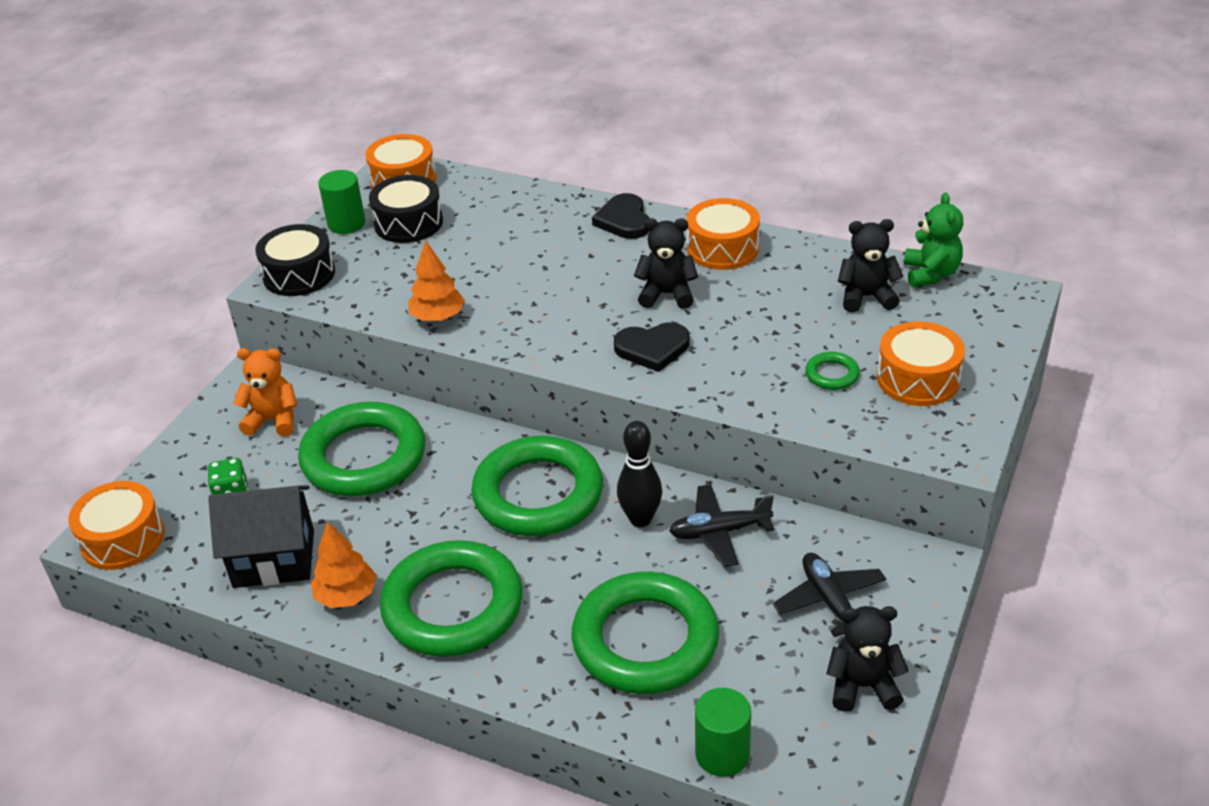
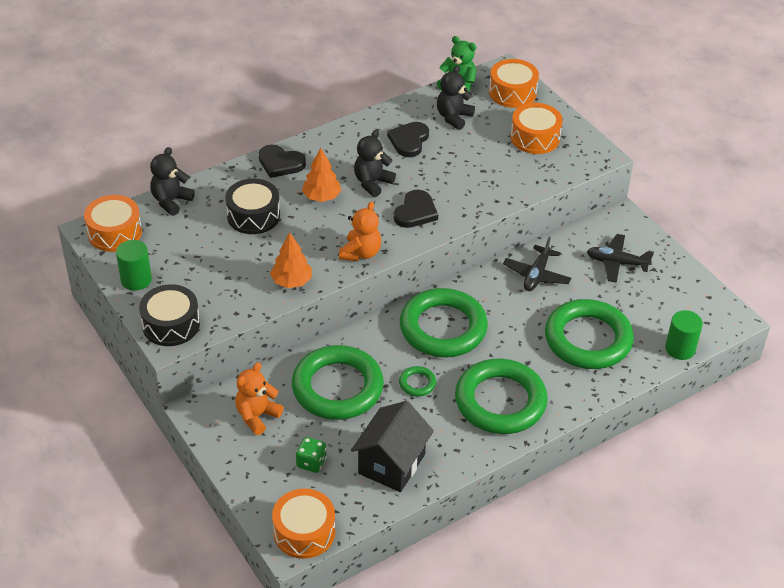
camera: 60 degrees left, 5 degrees up
orange tree [311,521,377,608] -> orange tree moved to [302,148,342,202]
black drum [369,175,443,243] -> black drum moved to [225,178,280,234]
black bowling pin [617,421,662,527] -> none
orange drum [687,198,760,270] -> orange drum moved to [489,59,539,108]
green ring [805,352,860,390] -> green ring moved to [399,366,436,396]
black teddy bear [826,606,909,712] -> black teddy bear moved to [150,147,195,216]
none -> orange teddy bear [339,201,381,261]
none -> black heart [387,122,429,157]

